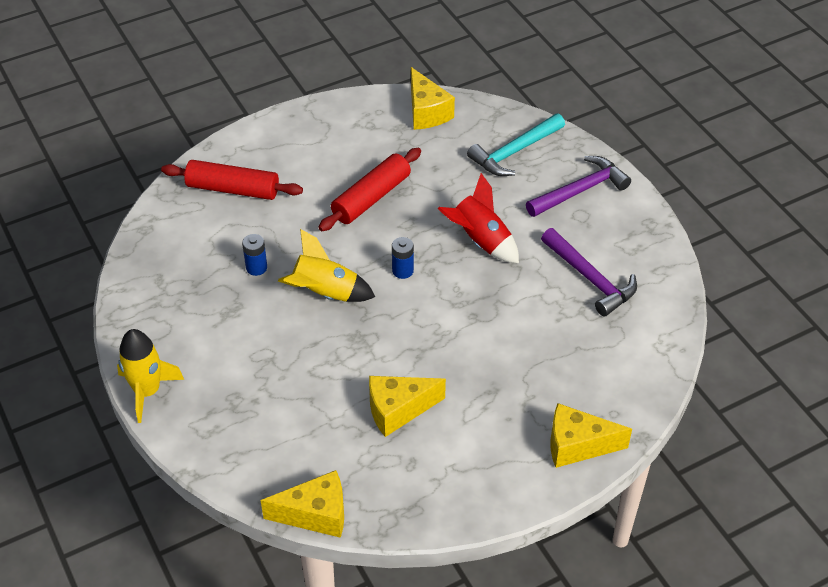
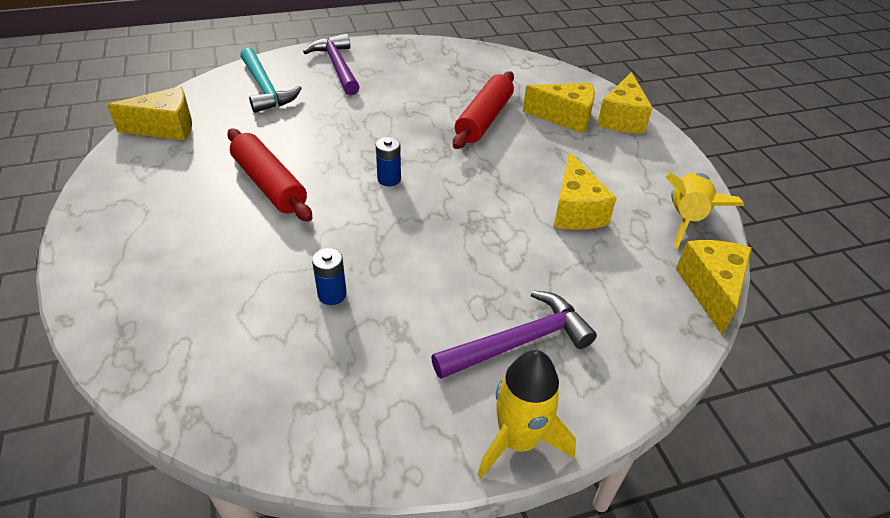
camera: 80 degrees left, 5 degrees down
red rolling pin [161,160,303,200] -> red rolling pin moved to [453,71,514,149]
yellow rocket [278,229,375,302] -> yellow rocket moved to [666,172,744,249]
red rocket [438,173,519,263] -> none
purple hammer [541,228,637,317] -> purple hammer moved to [431,290,597,379]
none -> yellow cheese [523,83,595,134]

